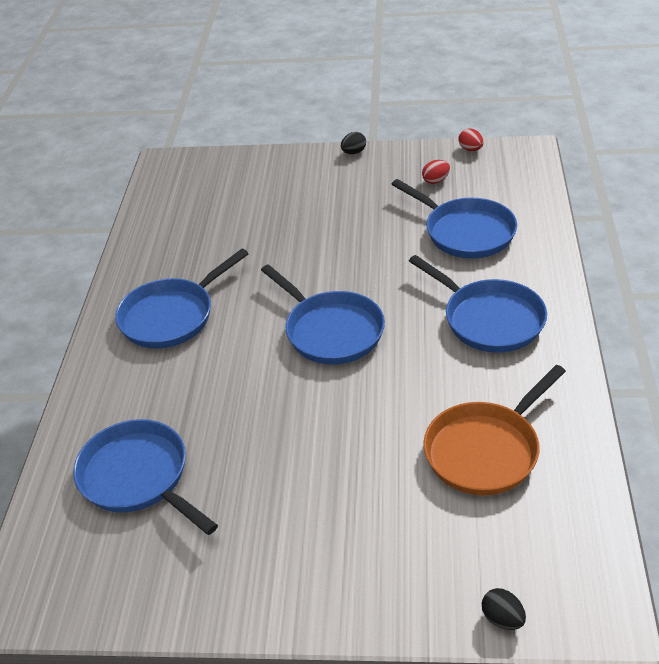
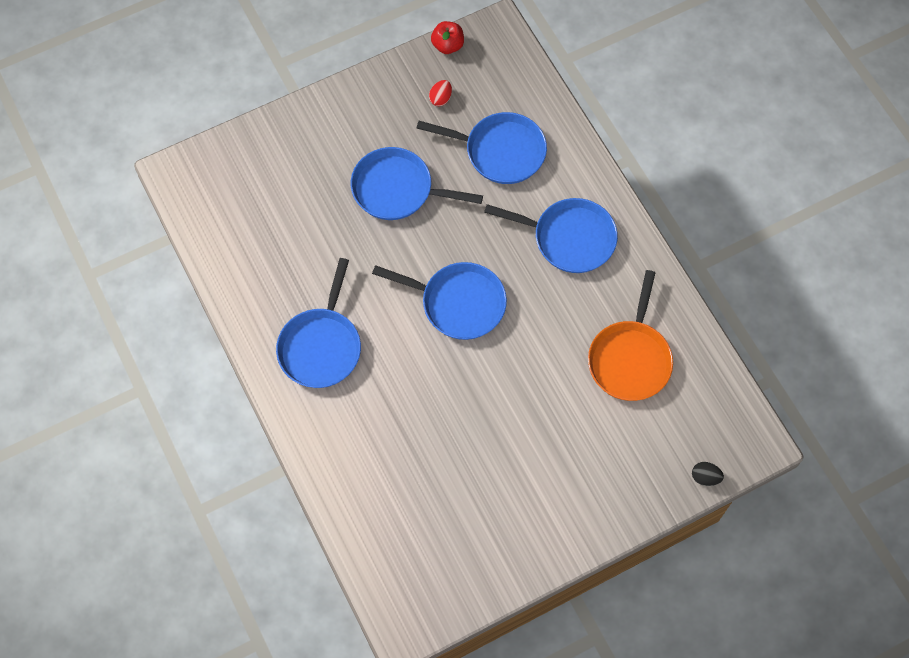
camera: 35 degrees left, 25 degrees up
blue pan [73,419,218,535] -> blue pan moved to [351,147,483,220]
black egg [341,132,366,154] -> none
red egg [458,128,484,151] -> red apple [431,21,464,54]

